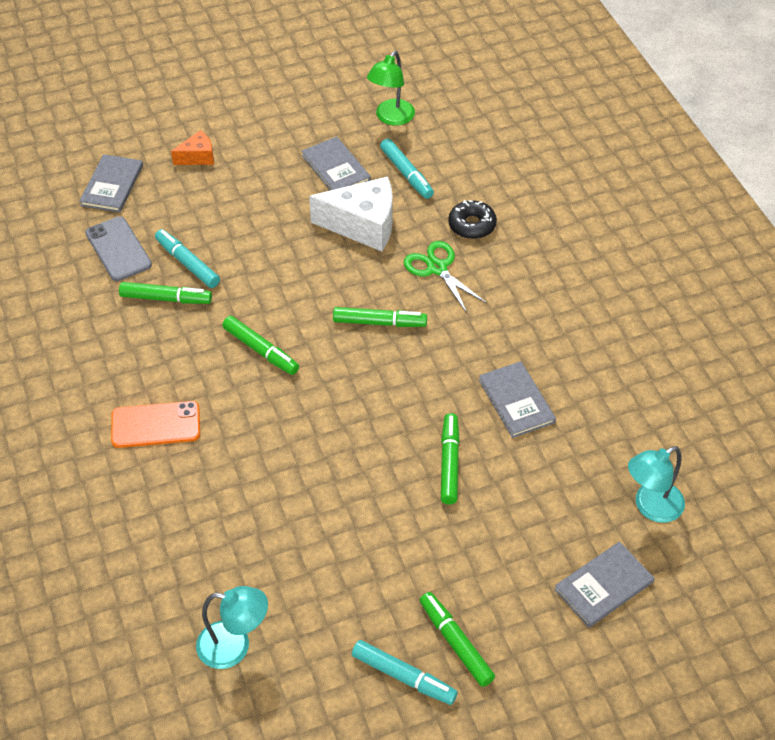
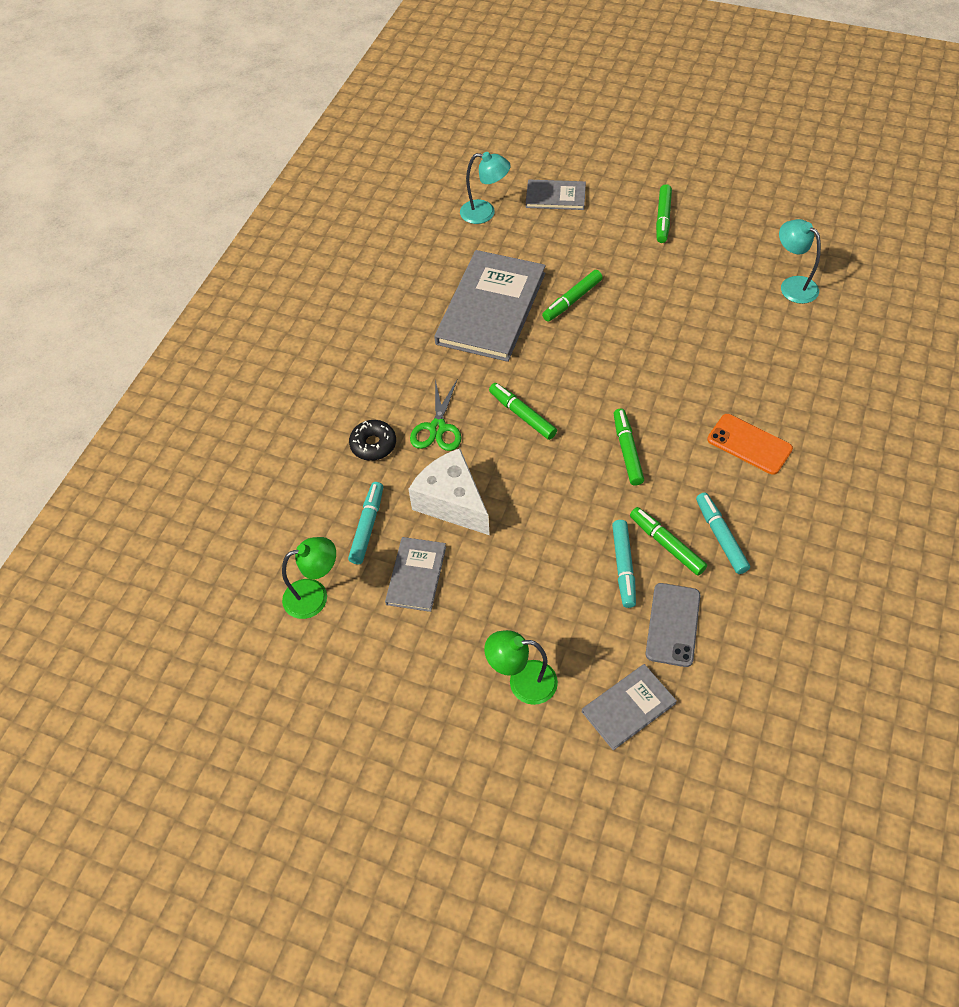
camera: 135 degrees left, 5 degrees up
orange cheese [171,130,214,165] -> green lamp [484,630,558,705]
turquoise marker [352,640,458,705] -> turquoise marker moved to [696,492,750,574]
grey book [479,361,556,438] -> grey book [434,250,546,362], size x1.96

